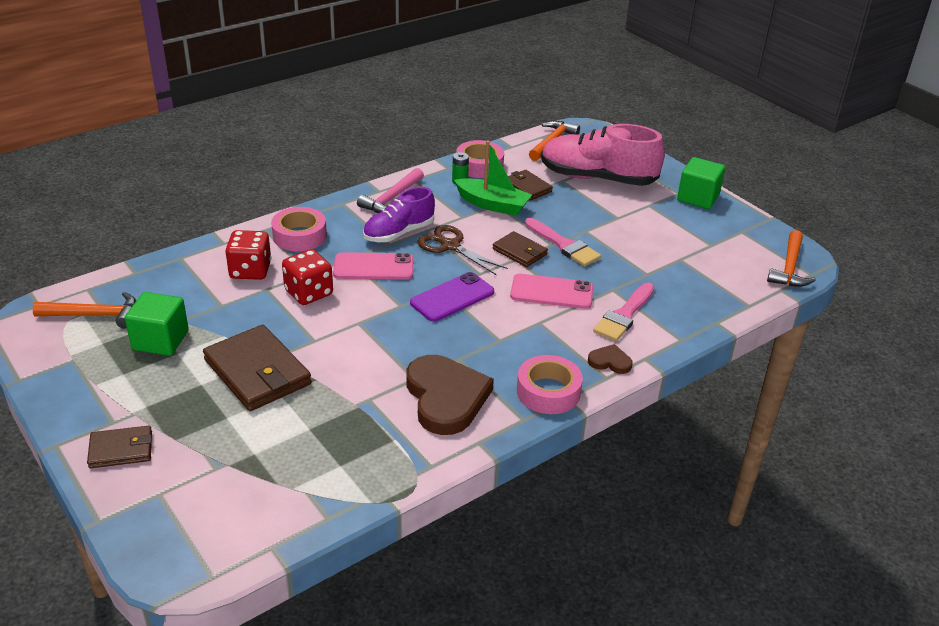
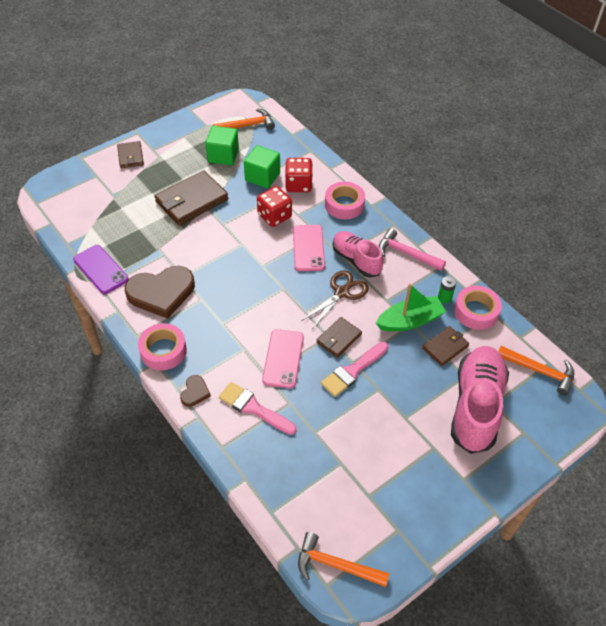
camera: 90 degrees right, 15 degrees up
orange hammer [32,292,136,329] -> orange hammer turned 105 degrees counterclockwise [213,108,275,130]
purple shoe [363,187,435,242] -> pink shoe [333,231,384,277]
purple phone [410,272,494,322] -> purple phone moved to [73,245,128,294]
green boat [454,141,532,216] -> green boat turned 135 degrees counterclockwise [376,284,446,331]
green cube [677,157,725,209] -> green cube moved to [244,145,280,189]

